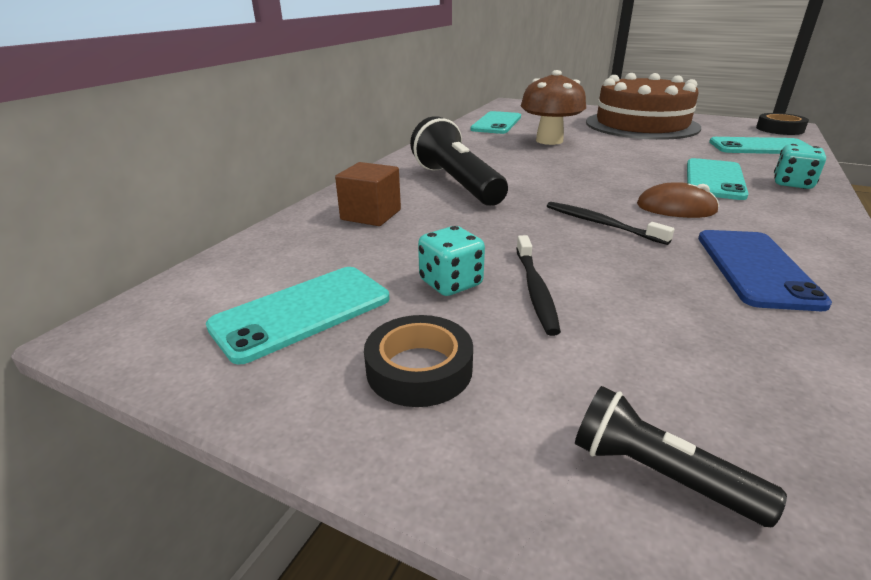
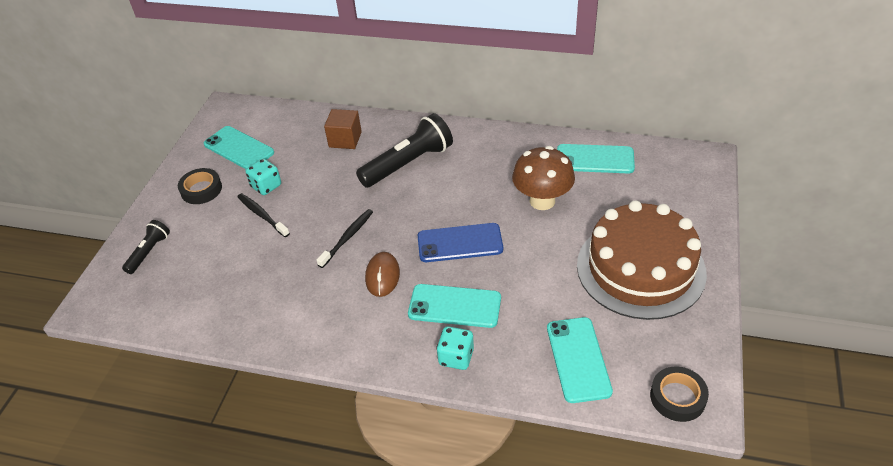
camera: 80 degrees right, 15 degrees up
black toothbrush [516,235,561,336] -> black toothbrush turned 60 degrees clockwise [237,193,290,237]
blue phone [698,230,832,311] -> blue phone moved to [418,223,503,262]

